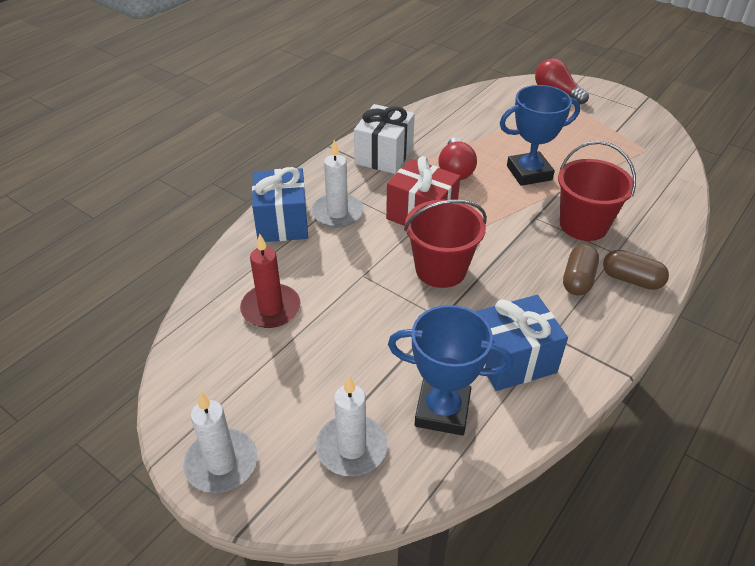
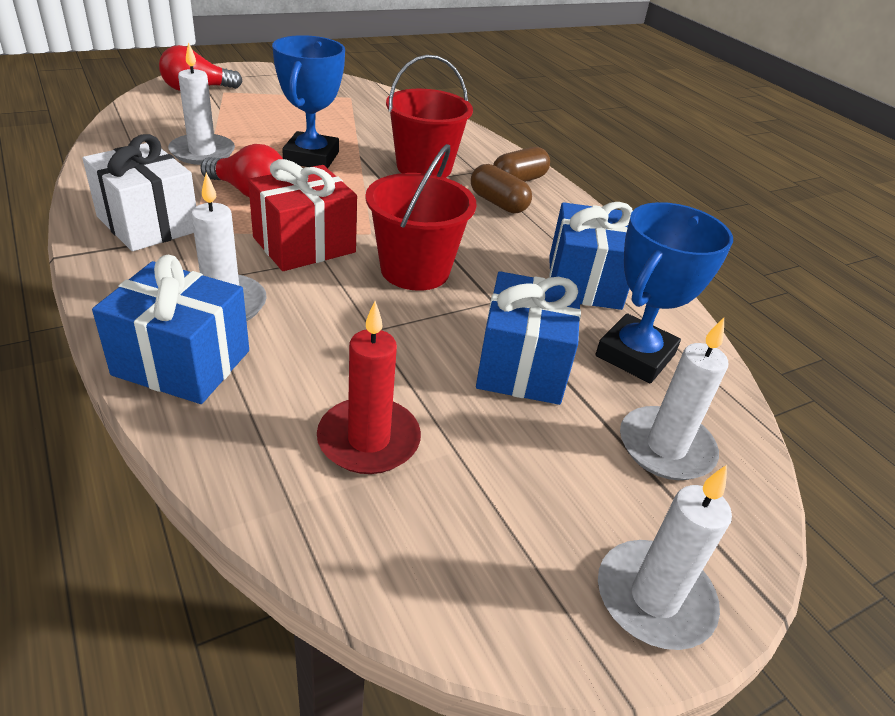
camera: 70 degrees left, 5 degrees down
none -> white candle [168,42,235,165]
none -> blue gift [476,271,581,405]

